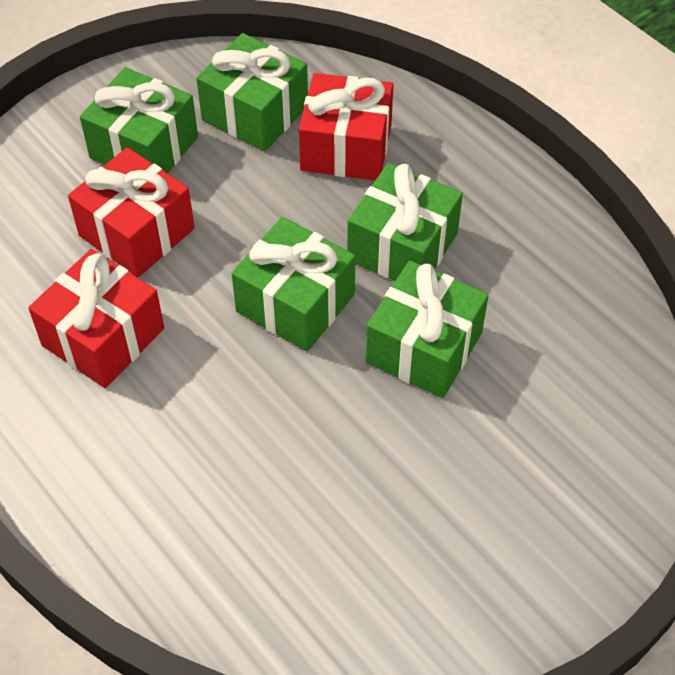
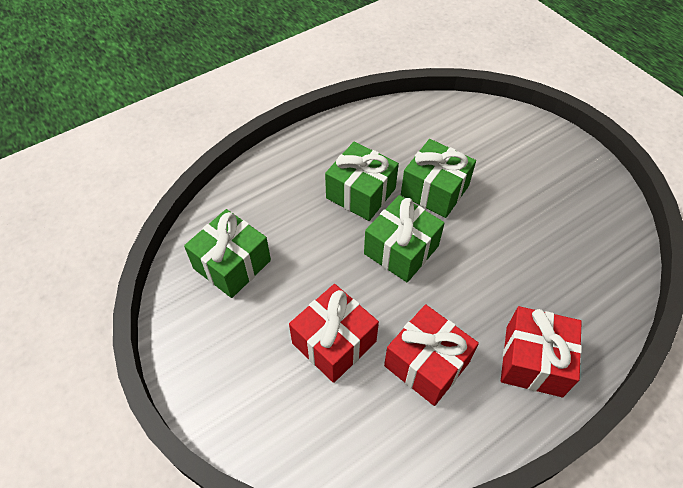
camera: 85 degrees left, 0 degrees up
green gift [80,67,198,174] -> none
red gift [299,73,393,180] -> red gift moved to [501,306,582,397]

